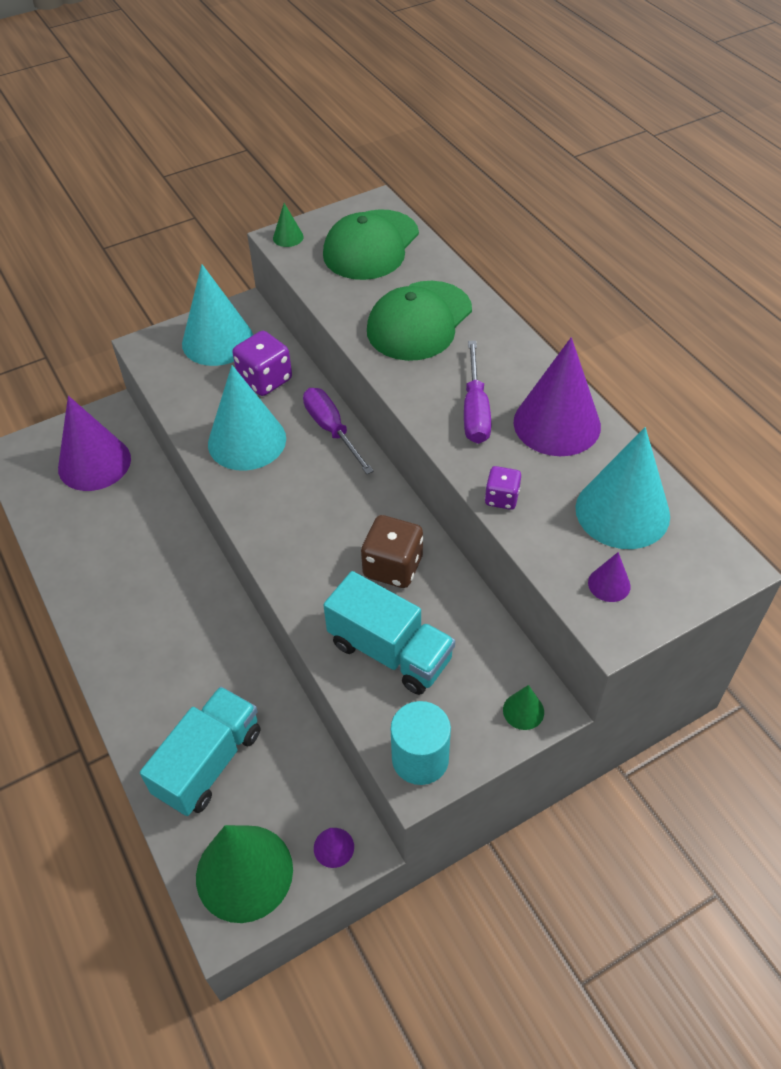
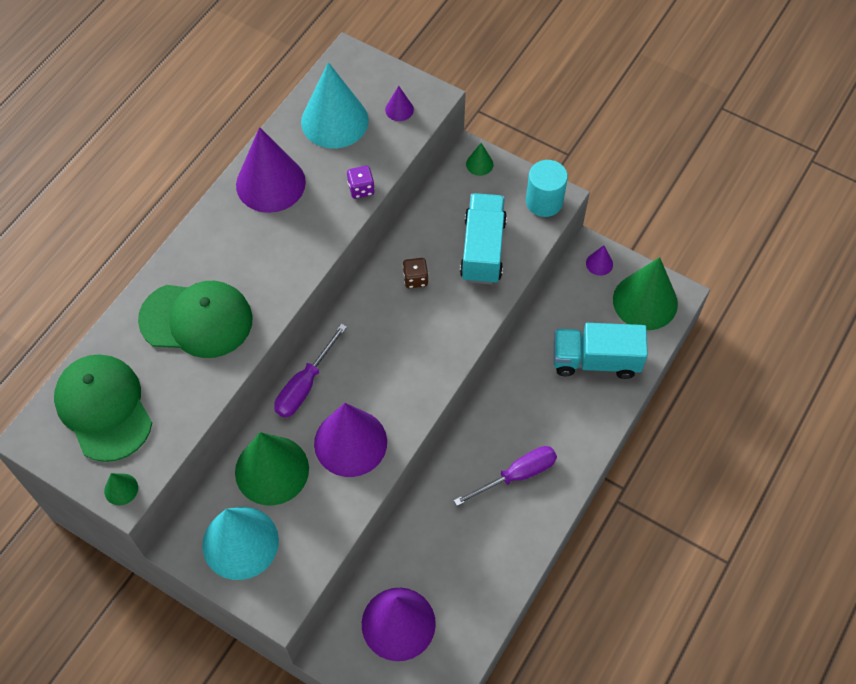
camera: 120 degrees left, 10 degrees up
turquoise cone [208,365,286,471] -> purple cone [314,403,387,477]
purple dice [232,331,292,396] -> green cone [235,432,309,506]
green cap [323,209,419,280] -> green cap turned 120 degrees counterclockwise [54,354,152,462]
brown dice [361,515,423,588] -> brown dice [403,258,428,288], size x0.58
purple screwdriver [464,341,491,444] -> purple screwdriver moved to [454,446,557,506]

